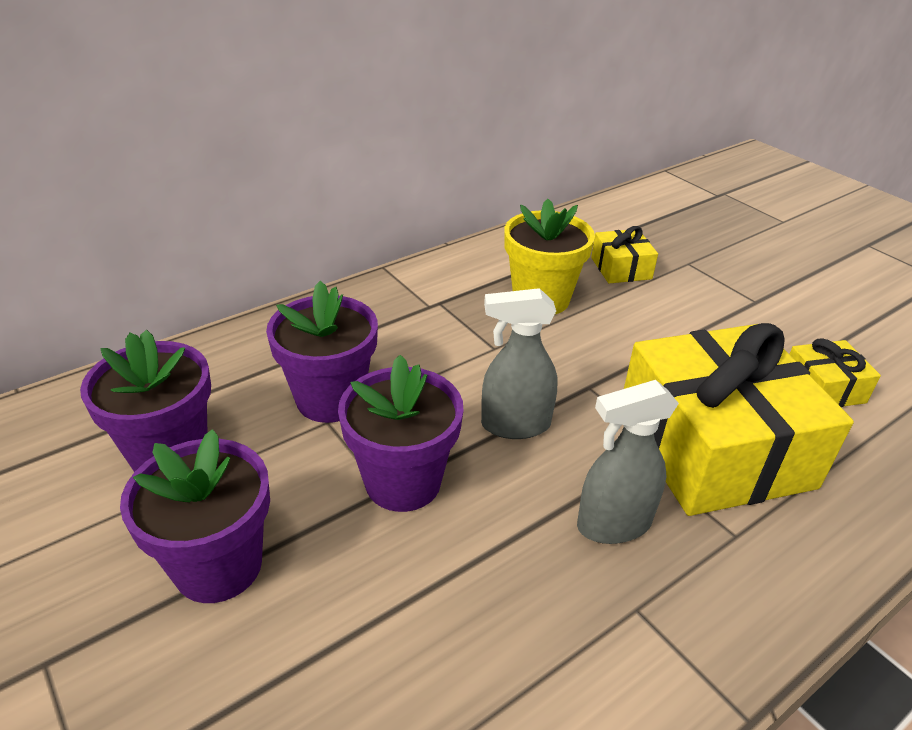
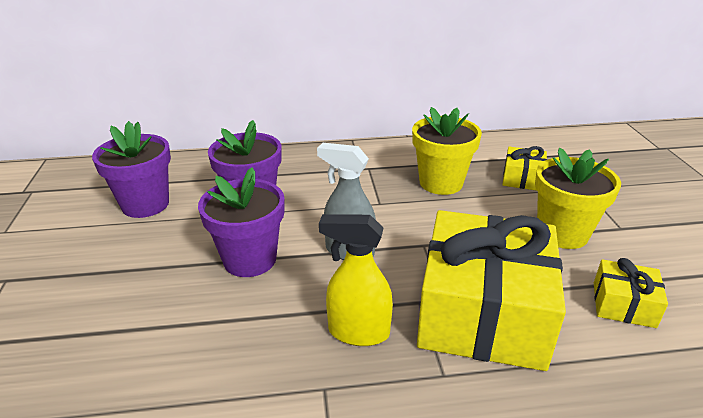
camera: 30 degrees right, 5 degrees down
purple flower pot [120,429,270,603] -> none
grey spray bottle [577,380,679,544] -> yellow spray bottle [319,214,393,346]
none -> yellow flower pot [535,148,621,249]

